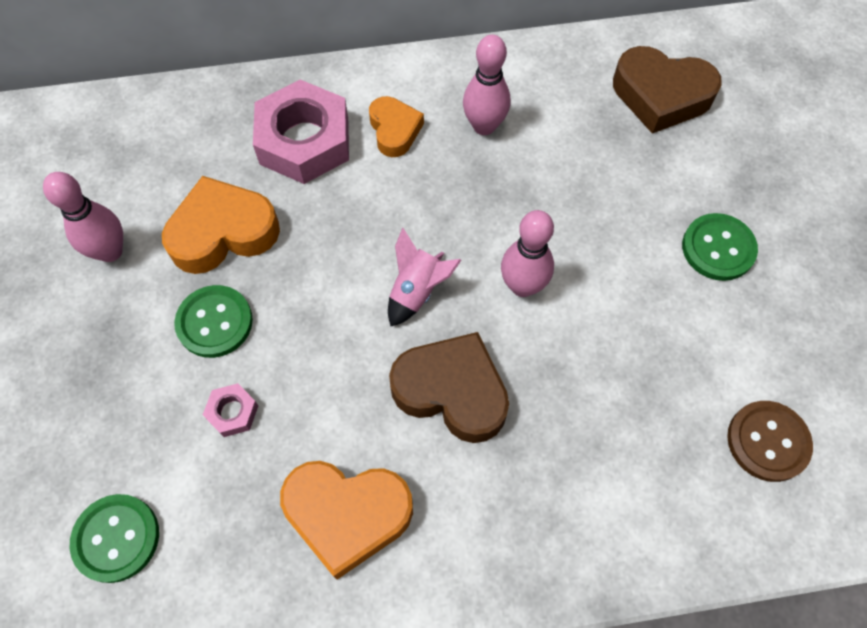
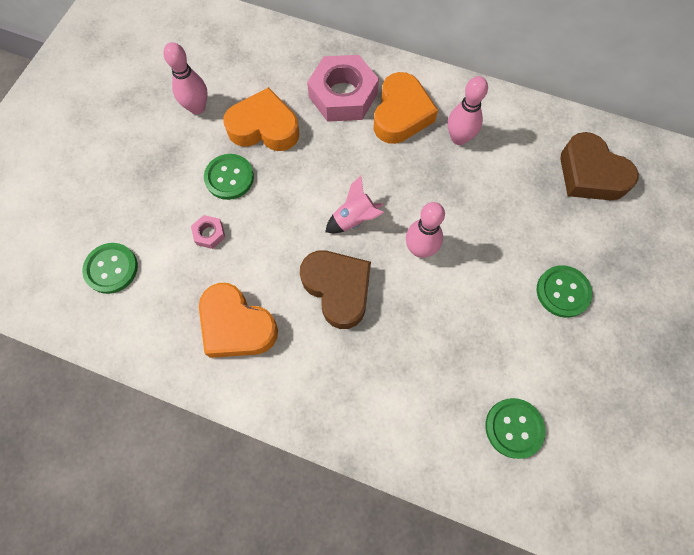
camera: 30 degrees right, 5 degrees up
orange heart [369,96,424,157] -> orange heart [374,72,438,144], size x1.64
brown button [727,401,813,482] -> green button [485,398,546,459]

